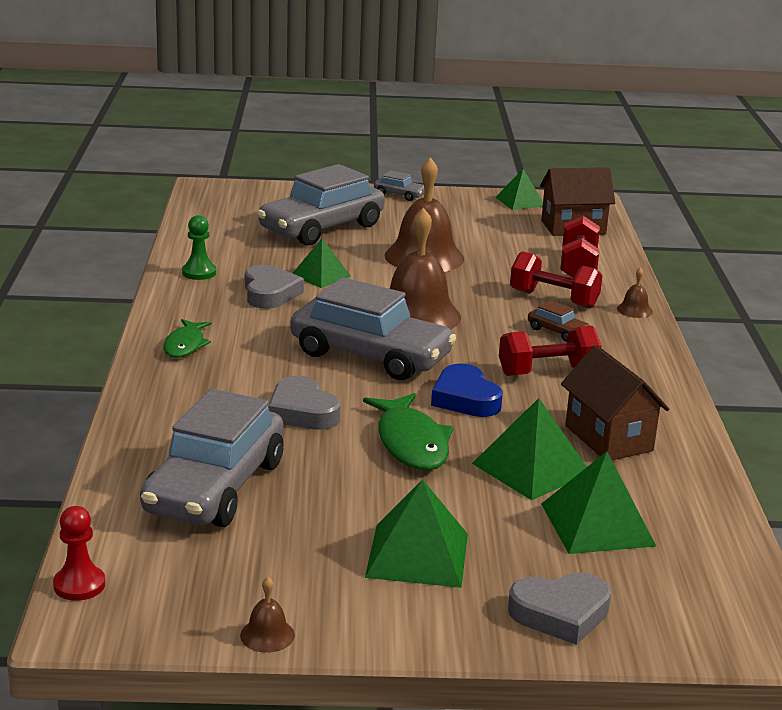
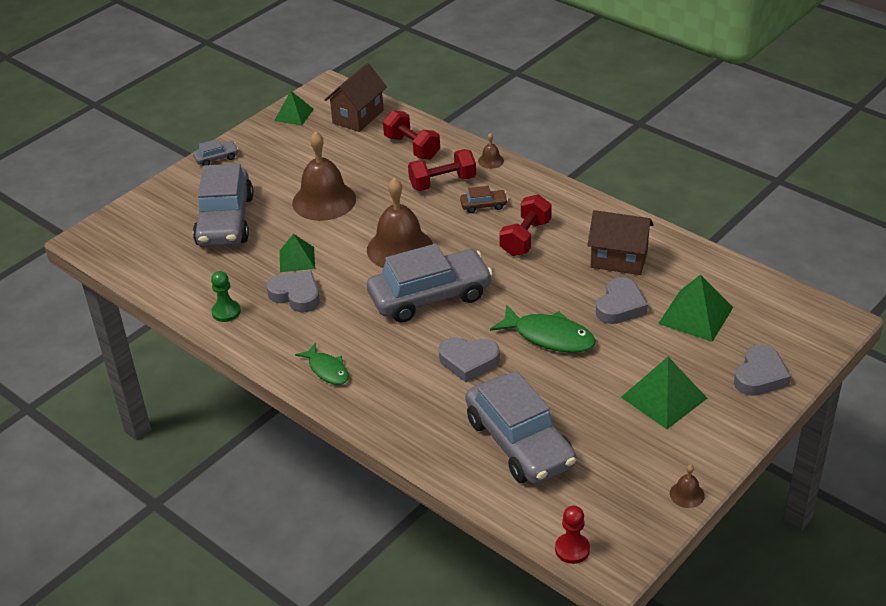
camera: 45 degrees left, 15 degrees up
blue heart [431,363,503,417] -> none
green pyramid [472,398,587,500] -> grey heart [596,277,648,324]

